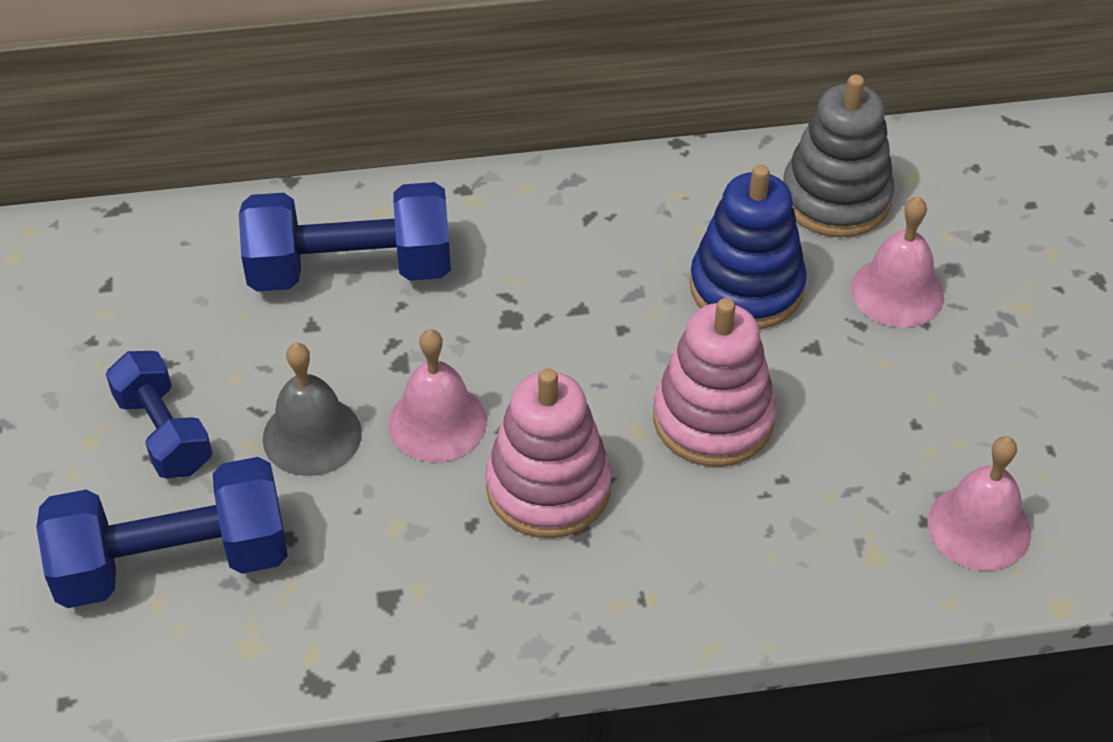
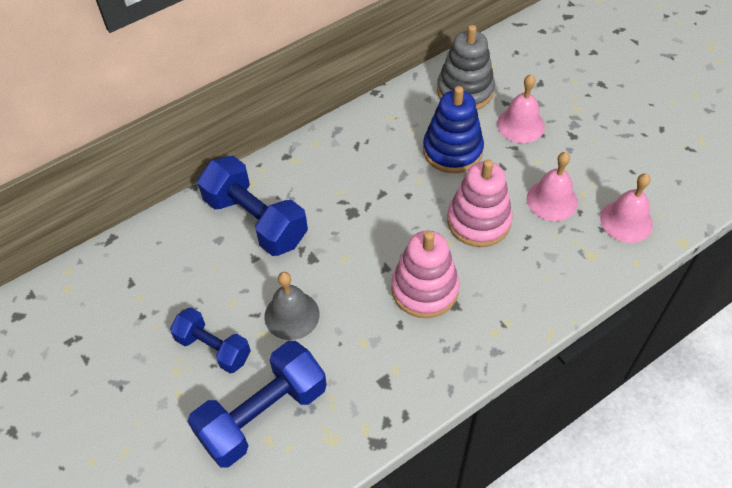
camera: 25 degrees left, 5 degrees up
blue dumbbell [239,182,451,292] -> blue dumbbell turned 75 degrees clockwise [197,156,308,256]
pink bell [389,329,487,462] -> pink bell moved to [527,152,578,221]

